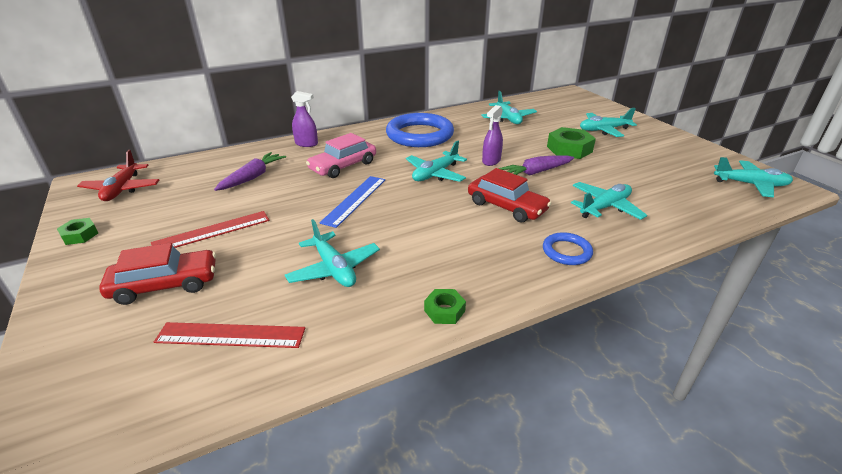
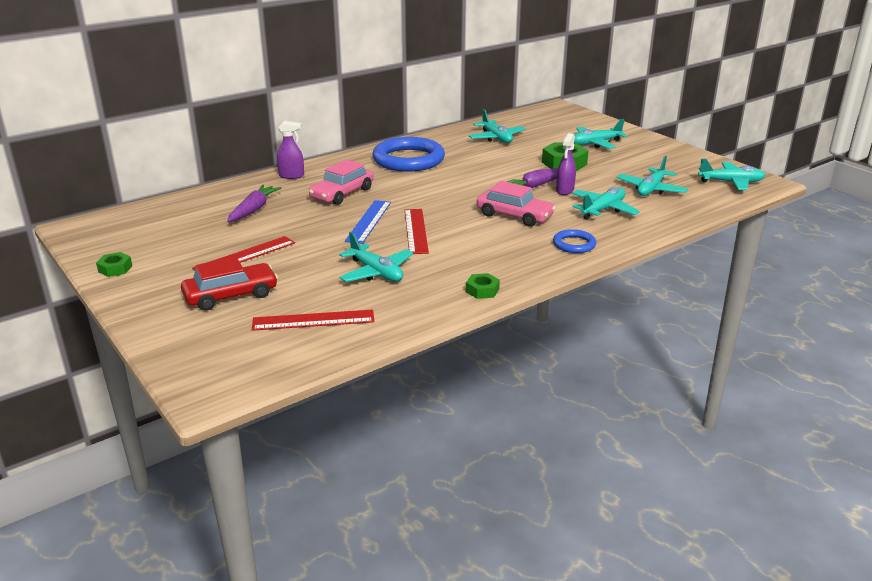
camera: 10 degrees left, 5 degrees down
red plane [77,150,160,201] -> none
turquoise plane [406,141,467,182] -> turquoise plane moved to [617,156,688,196]
red car [468,168,552,223] -> pink car [477,181,556,227]
purple spray bottle [482,105,503,166] -> purple spray bottle moved to [556,133,576,195]
none -> red ruler [405,209,429,254]

